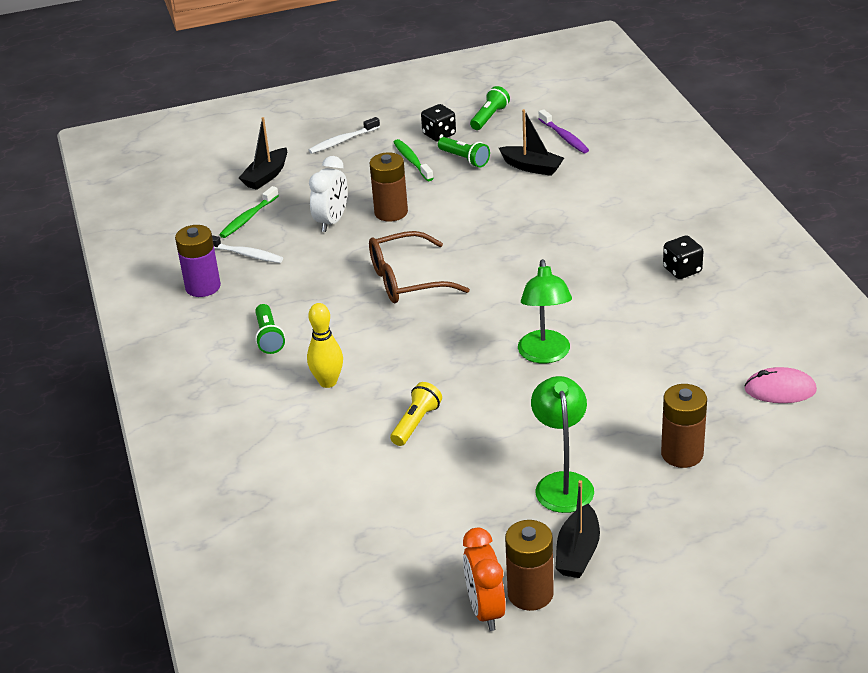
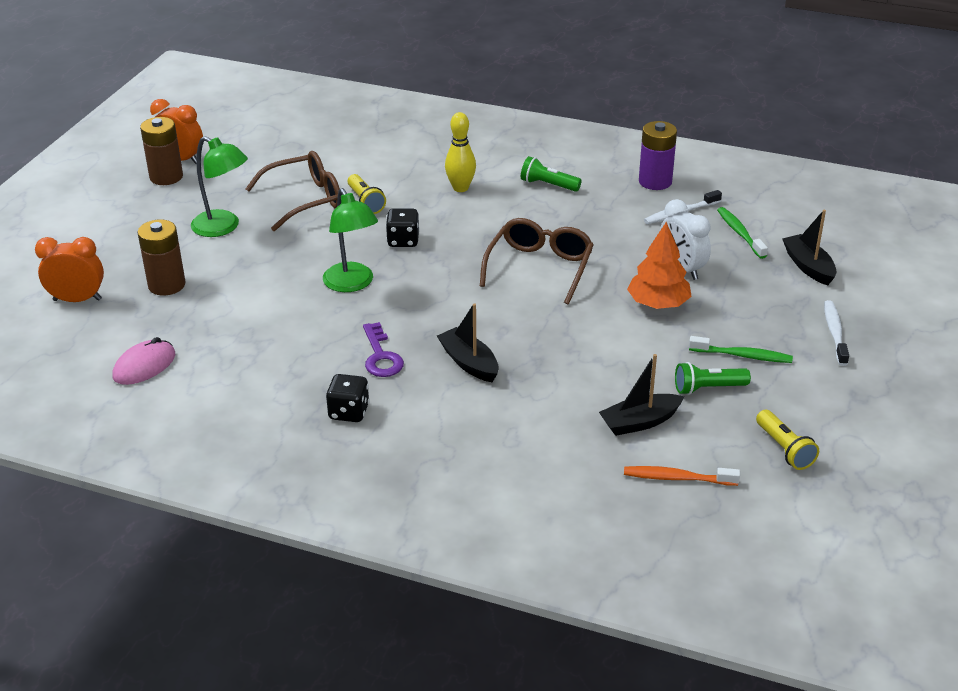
camera: 125 degrees right, 0 degrees up
brown battery [369,152,408,222] -> orange tree [627,222,692,309]
black dice [421,104,456,141] -> black dice moved to [386,208,420,247]
green flashlight [470,86,510,130] -> yellow flashlight [756,410,819,470]
green lamp [518,259,572,363] -> green lamp turned 150 degrees counterclockwise [323,188,378,292]
purple toothbrush [538,109,589,153] -> orange toothbrush [624,466,740,486]
black boat [556,480,600,578] -> black boat moved to [437,303,499,382]
none -> orange clock [35,237,104,302]
none -> brown glasses [246,151,340,232]
none -> purple key [363,322,404,377]

